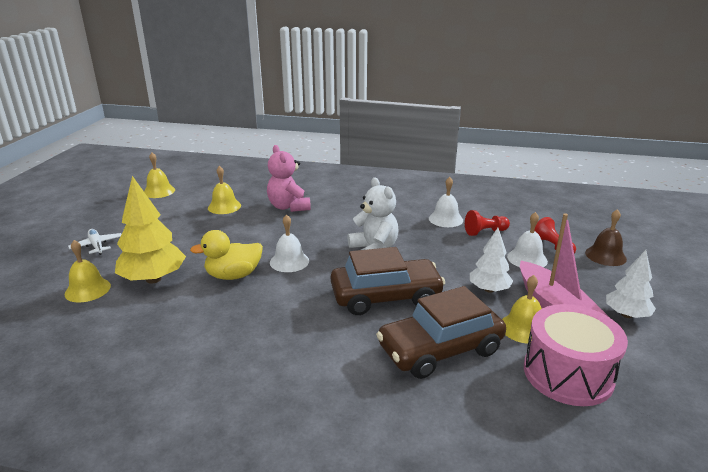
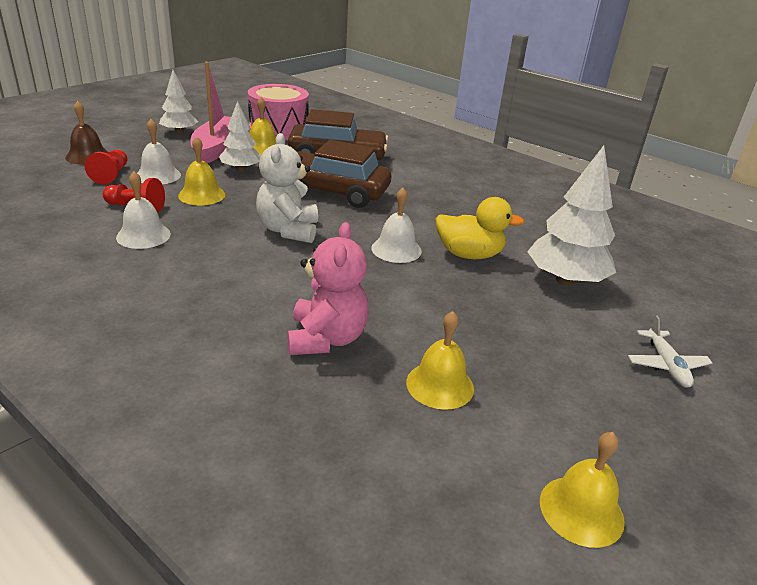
camera: 155 degrees left, 5 degrees up
yellow bell [65,240,111,303] -> yellow bell moved to [178,136,225,206]
yellow tree [115,176,186,283] -> white tree [527,145,616,286]

